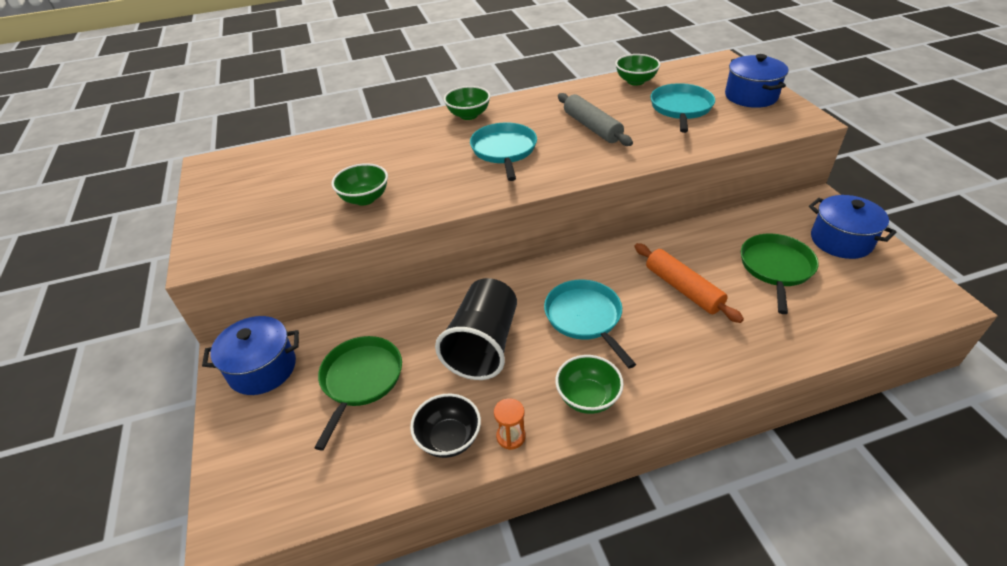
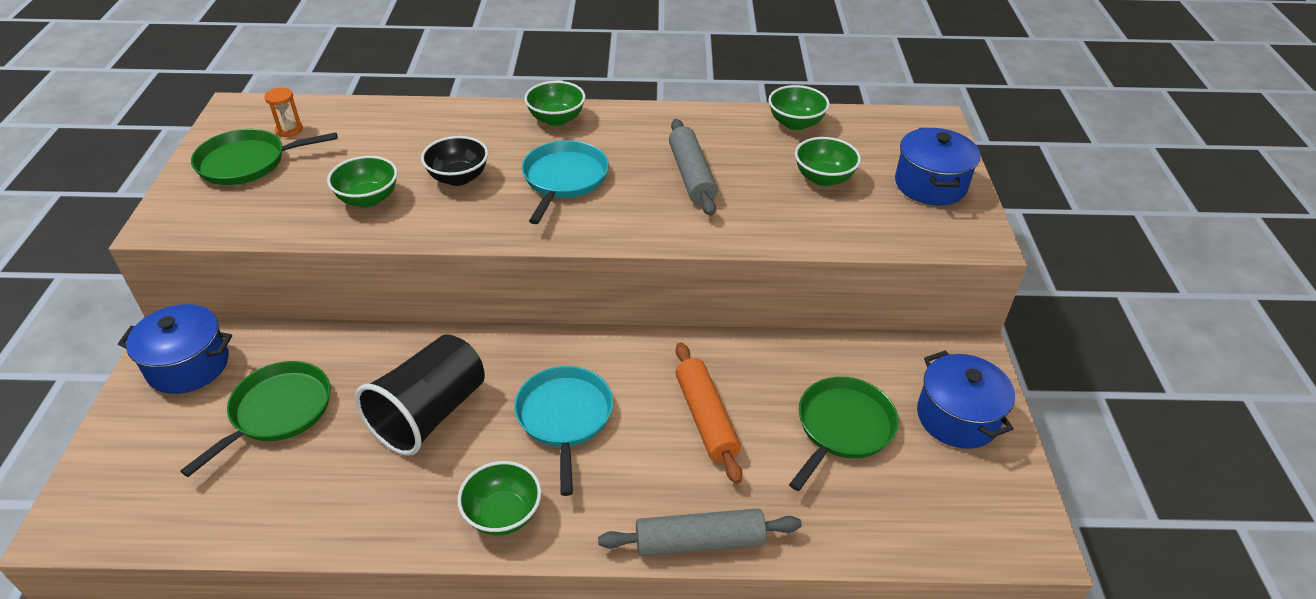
camera: 15 degrees right, 0 degrees up
black bowl [410,393,481,458] -> black bowl moved to [421,136,488,186]
orange hourglass [494,398,526,450] -> orange hourglass moved to [264,88,303,137]
turquoise pan [650,83,715,133] -> green bowl [795,137,861,186]
none -> green pan [191,129,338,185]
none -> grey rolling pin [598,508,802,556]

